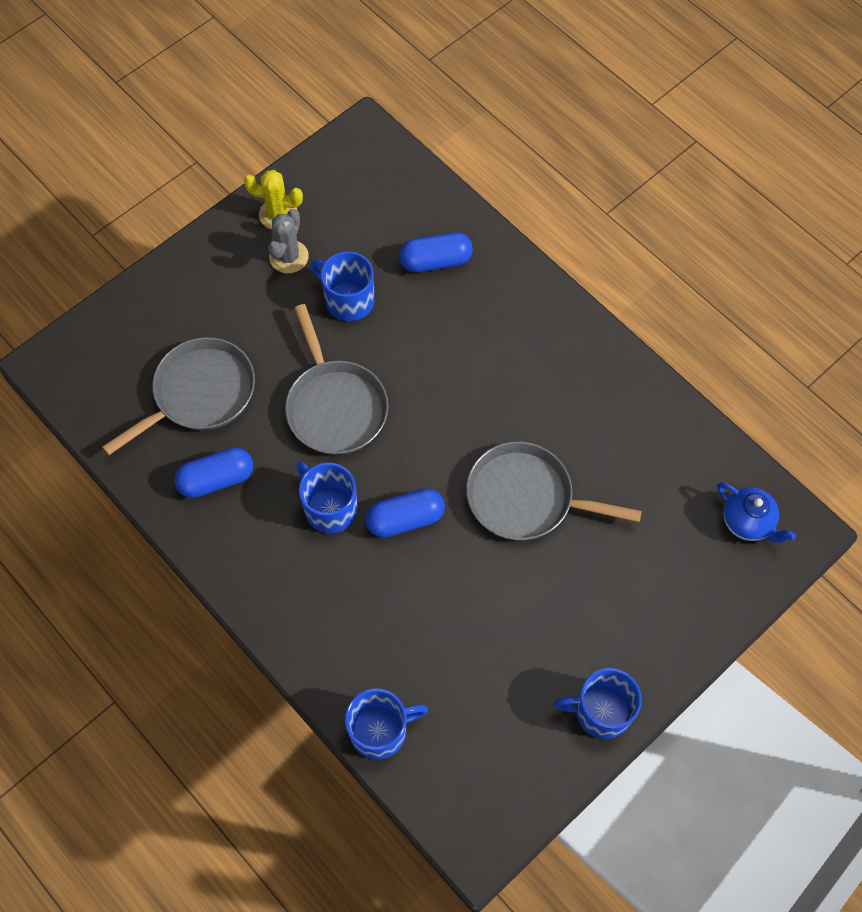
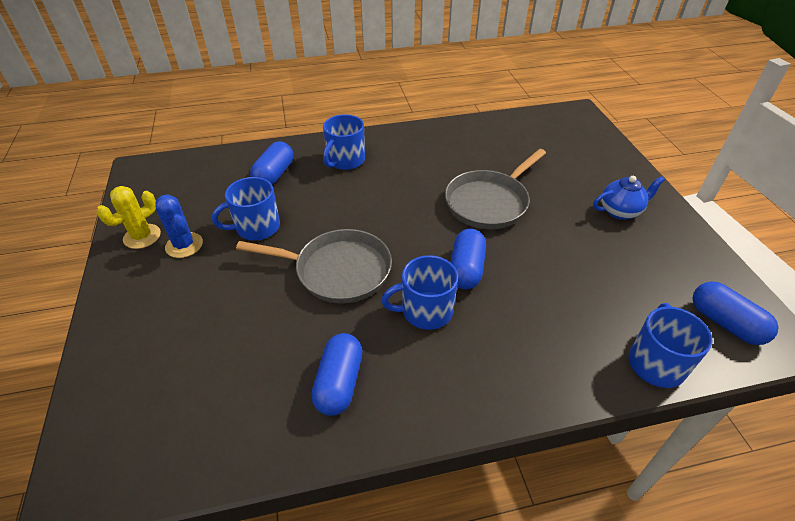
camera: 60 degrees left, 20 degrees down
grey pan [102,337,255,455] -> none
grey cactus [268,209,309,273] -> blue cactus [156,194,203,258]
blue mug [554,668,642,739] -> blue mug moved to [323,114,365,170]
blue teapot [717,482,796,543] -> blue teapot moved to [593,176,665,220]
none -> blue capsule [693,281,779,345]

